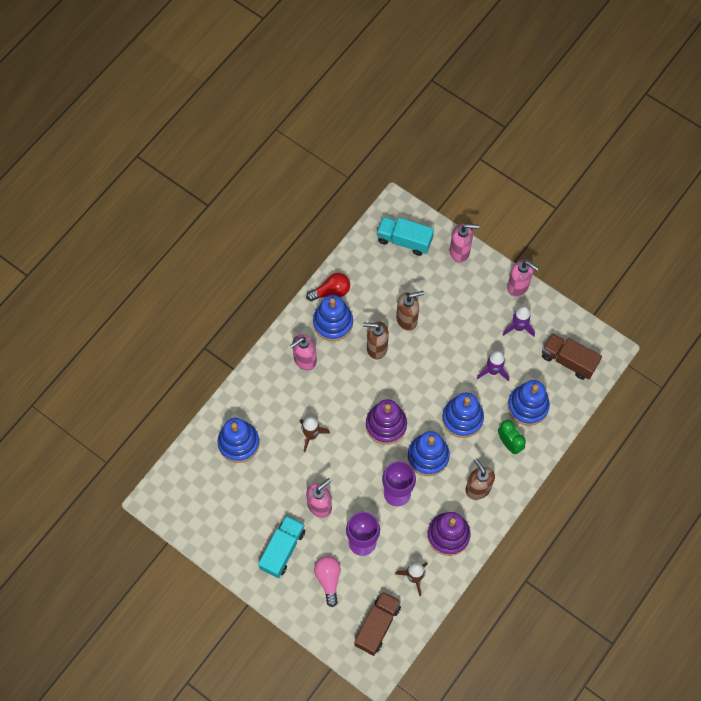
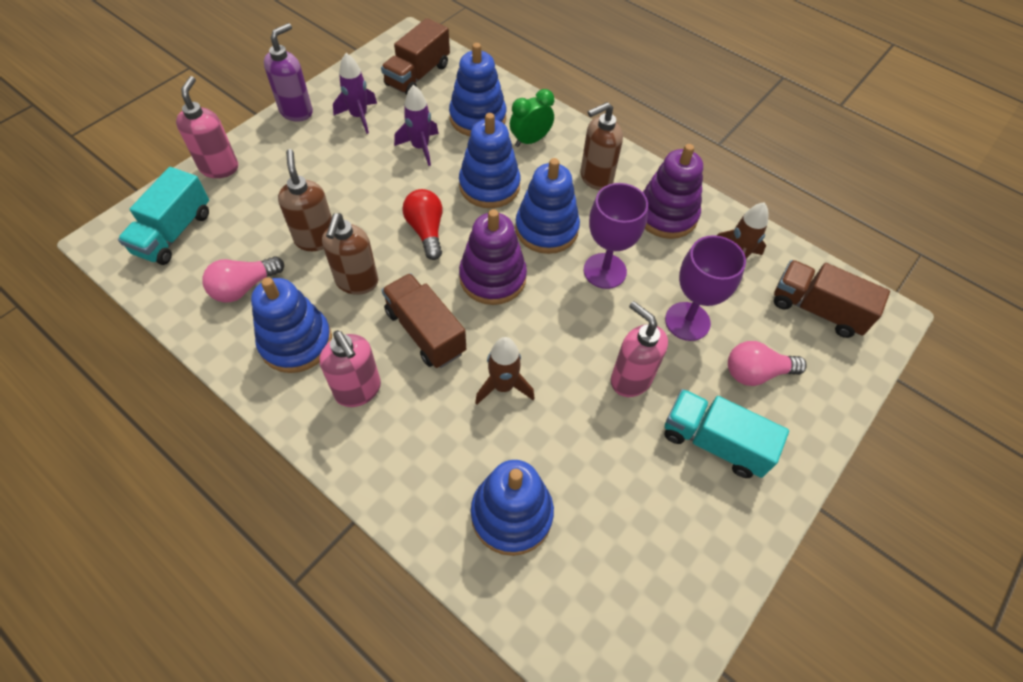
camera: 90 degrees left, 10 degrees down
red light bulb [306,273,350,301] -> red light bulb moved to [402,189,443,260]
pink soap dispenser [507,259,539,297] -> purple soap dispenser [264,23,313,122]
none -> pink light bulb [202,256,284,302]
none -> brown truck [382,273,466,368]

